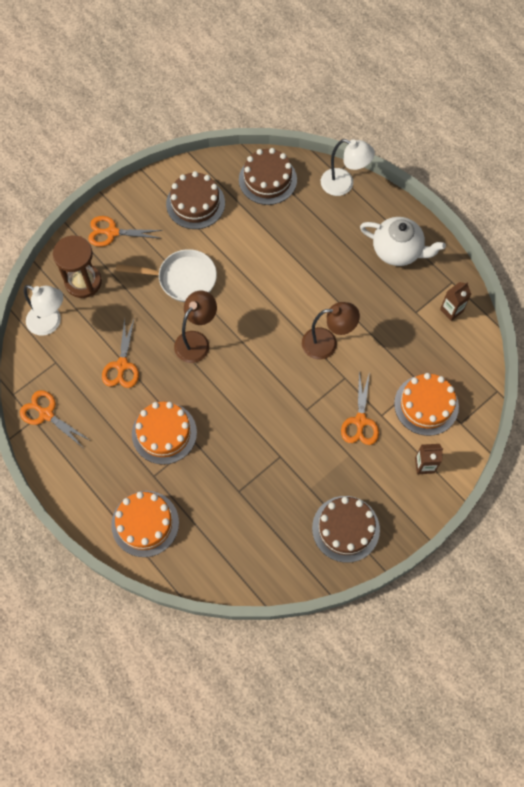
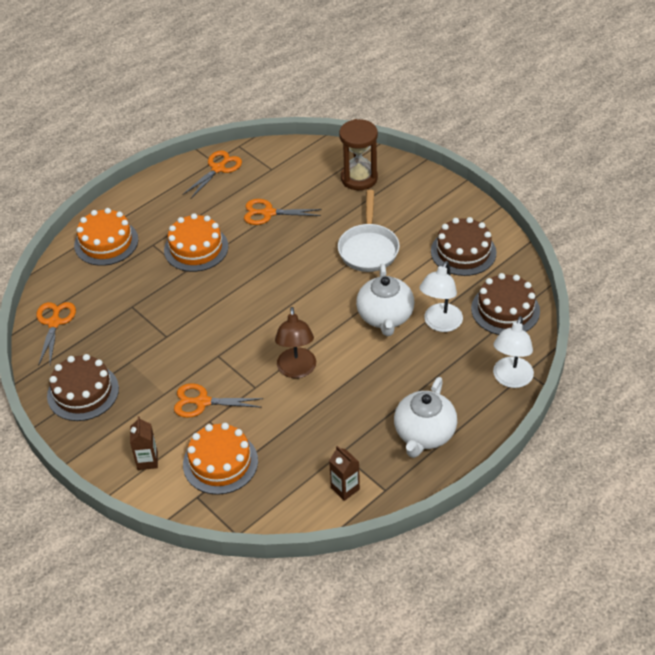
camera: 90 degrees right, 20 degrees down
white lamp [24,285,63,336] -> white lamp moved to [419,261,463,332]
orange scissors [88,216,163,247] -> orange scissors moved to [36,302,76,366]
brown lamp [174,291,217,363] -> none
none -> white teapot [356,264,414,336]

